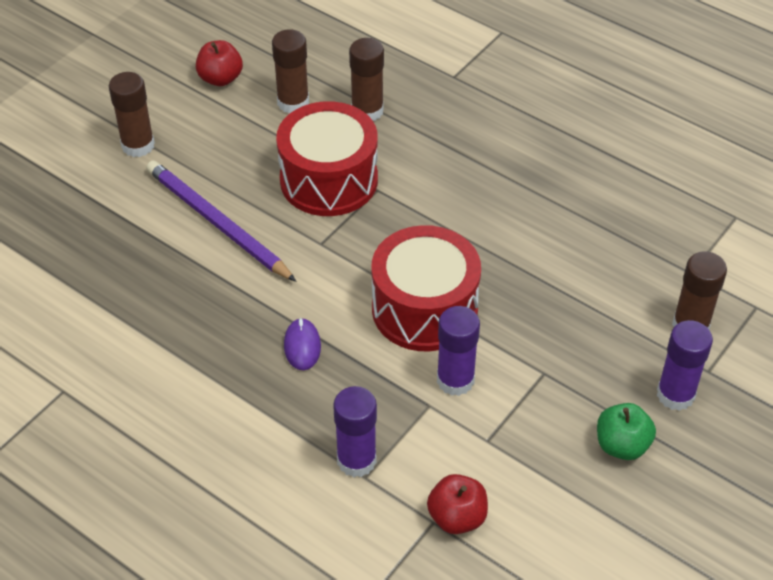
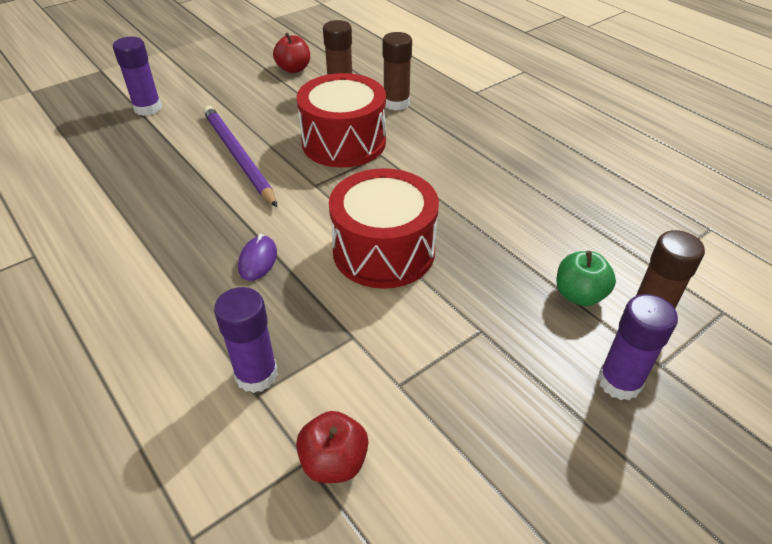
camera: 15 degrees right, 5 degrees down
brown glue stick [109,72,155,157] -> none
purple glue stick [437,306,480,396] -> purple glue stick moved to [113,37,162,116]
green apple [597,403,656,460] -> green apple moved to [556,251,616,306]

